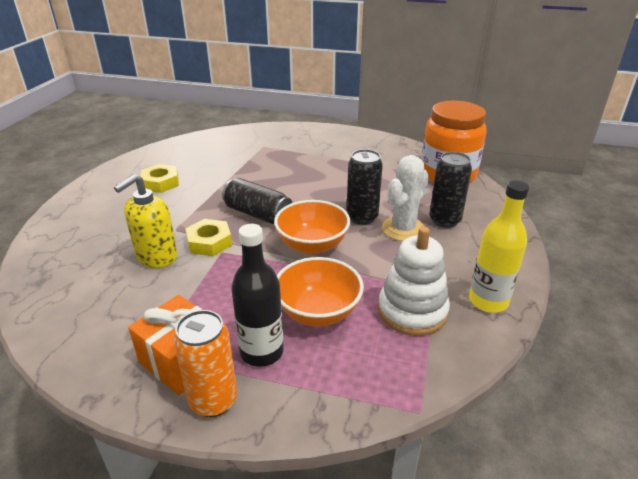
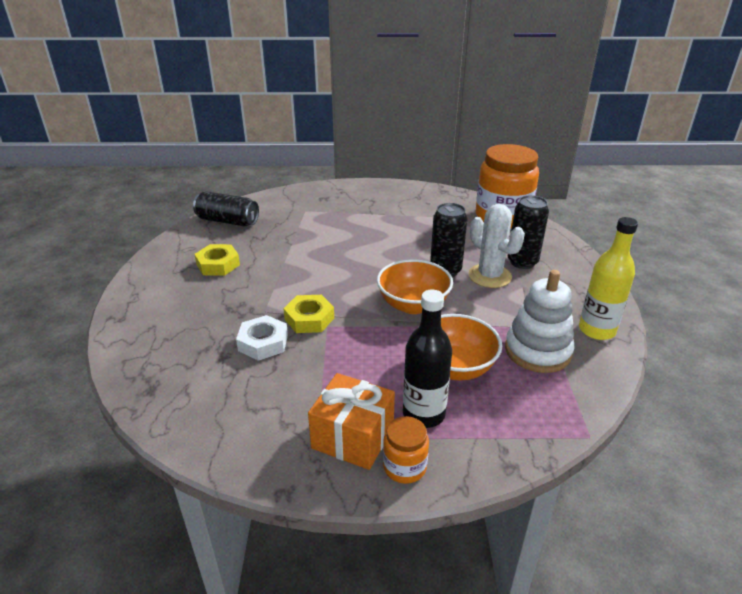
camera: 15 degrees left, 0 degrees up
yellow soap dispenser [114,174,178,268] -> white nut [236,315,288,361]
orange can [173,310,237,417] -> orange jar [383,416,429,484]
black can [222,178,292,224] -> black can moved to [193,191,259,226]
white cactus [382,155,429,241] -> white cactus turned 60 degrees counterclockwise [468,204,525,288]

